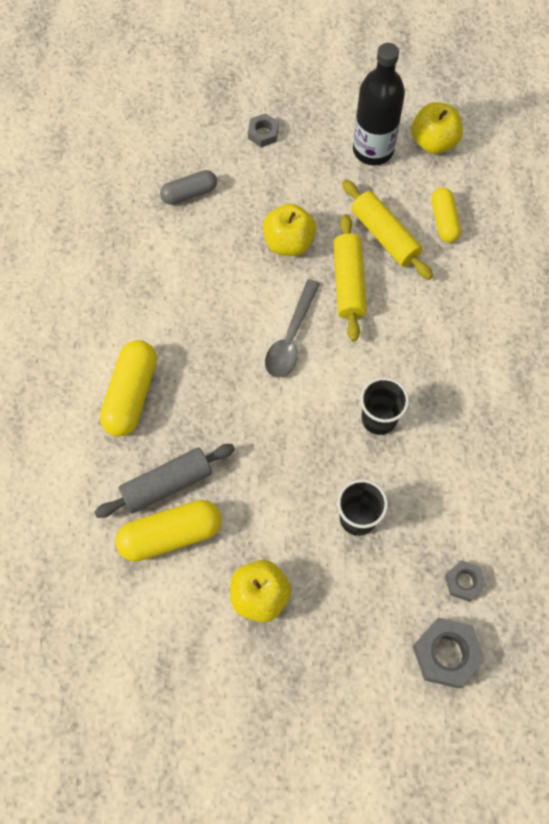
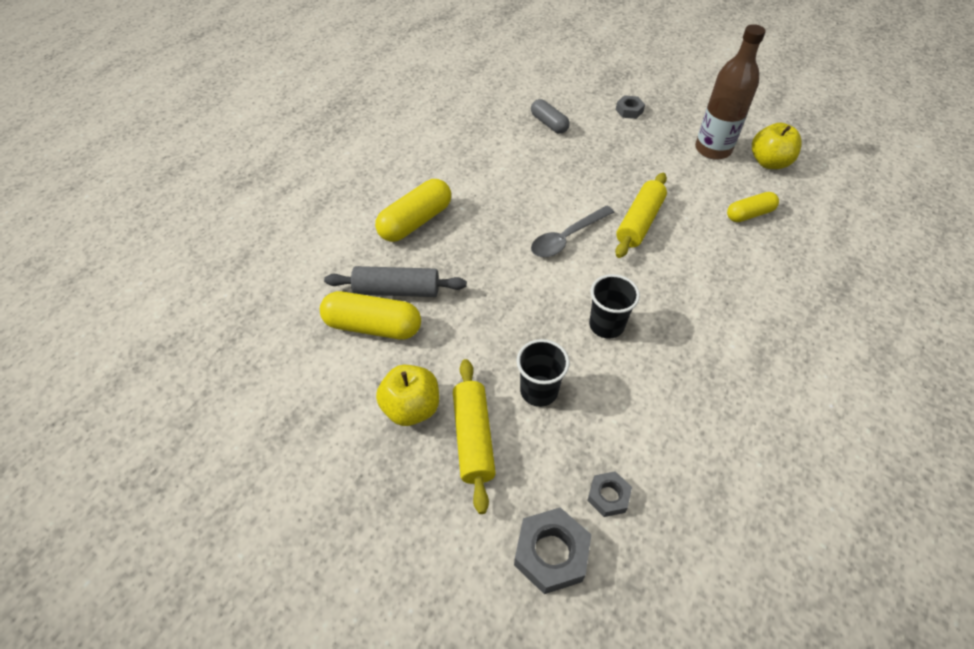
camera: 30 degrees right, 15 degrees down
grey capsule [160,170,217,205] -> grey capsule turned 45 degrees clockwise [531,99,570,134]
yellow apple [263,204,316,256] -> none
yellow rolling pin [342,179,433,280] -> yellow rolling pin moved to [453,359,496,514]
black bottle [353,43,405,165] -> brown bottle [695,24,766,160]
yellow capsule [431,188,461,243] -> yellow capsule turned 45 degrees clockwise [727,192,779,222]

